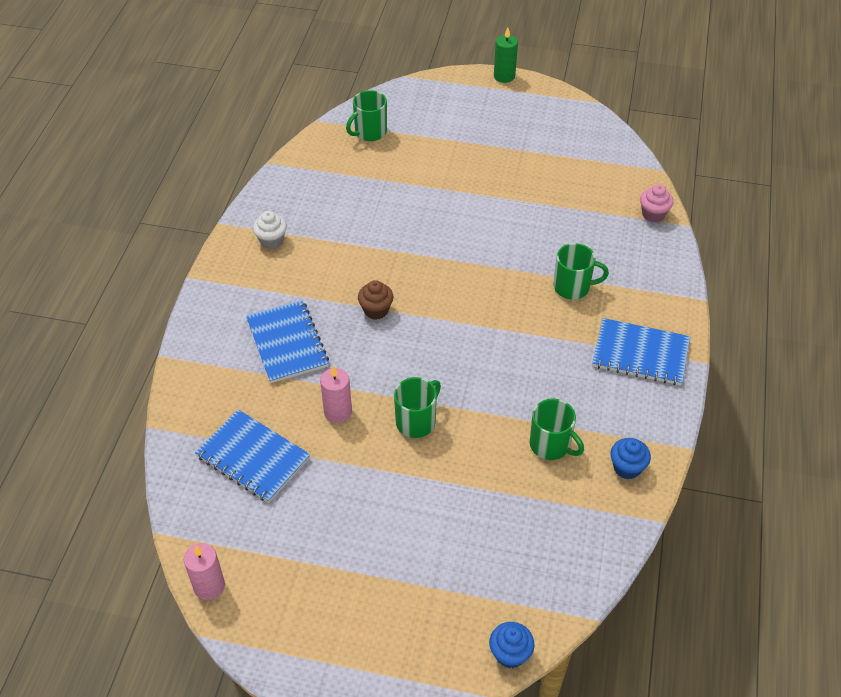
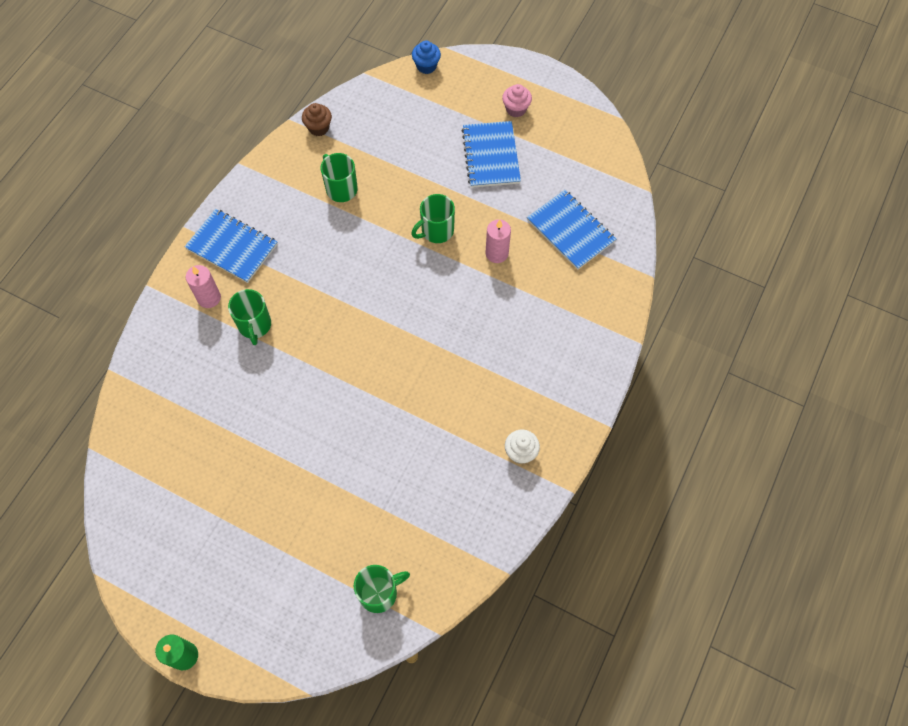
camera: 165 degrees left, 15 degrees up
pink candle [184,543,225,600] -> pink candle moved to [186,265,221,308]
blue notebook [246,300,329,383] -> blue notebook moved to [462,121,521,188]
brown cupcake [358,280,394,320] -> brown cupcake moved to [302,103,332,136]
green mug [554,243,609,300] -> green mug turned 120 degrees counterclockwise [228,289,271,345]
blue cupcake [610,438,651,479] -> none
pink cupcake [640,184,673,222] -> pink cupcake moved to [502,84,532,117]

